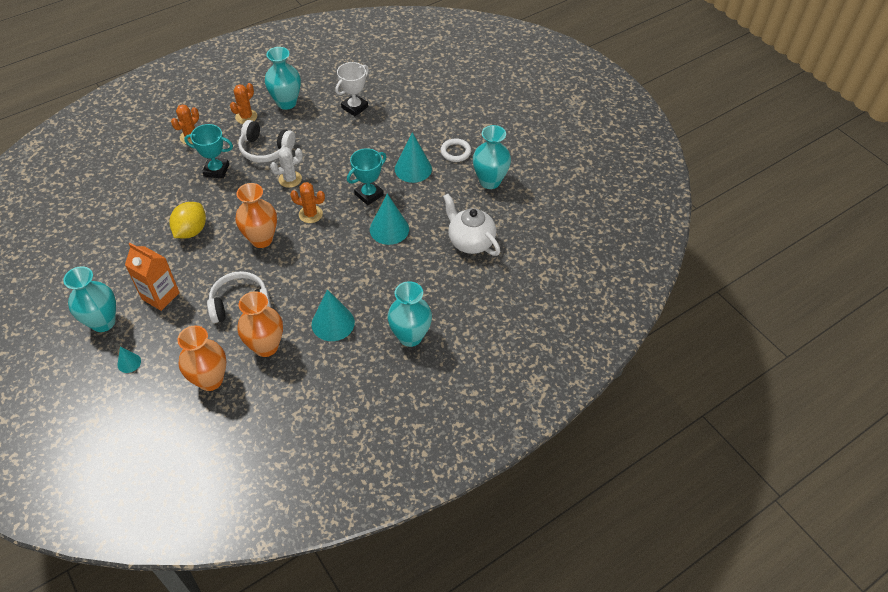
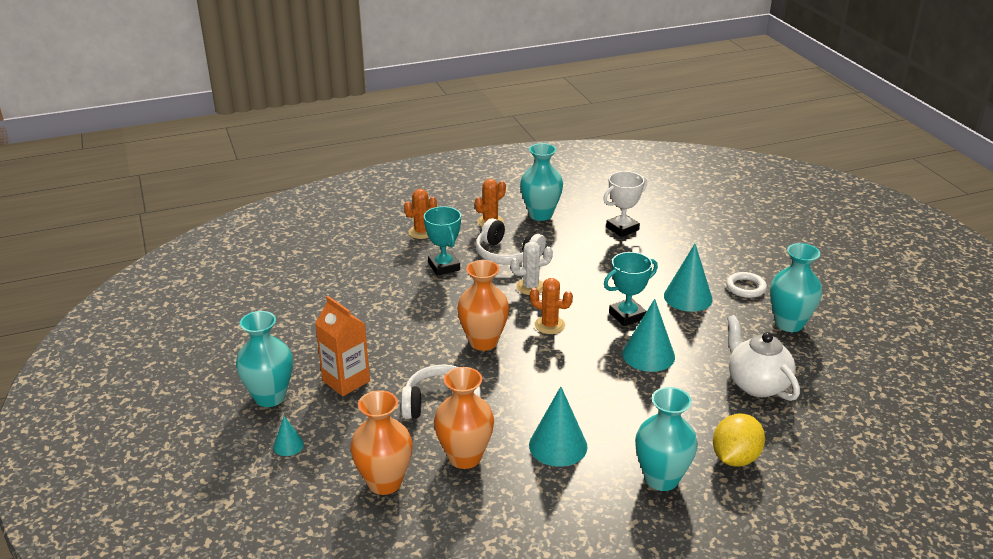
camera: 15 degrees right, 20 degrees down
yellow lemon [169,202,206,238] -> yellow lemon moved to [713,414,765,467]
turquoise trophy [184,124,233,179] -> turquoise trophy turned 45 degrees clockwise [424,206,461,276]

